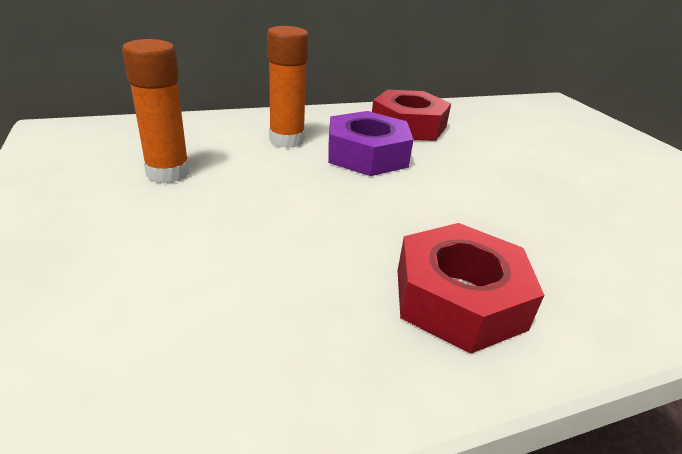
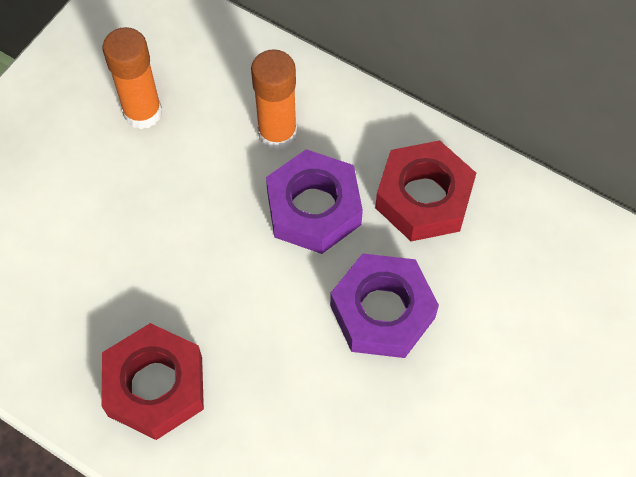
camera: 55 degrees right, 30 degrees up
none -> purple nut [330,254,439,358]

